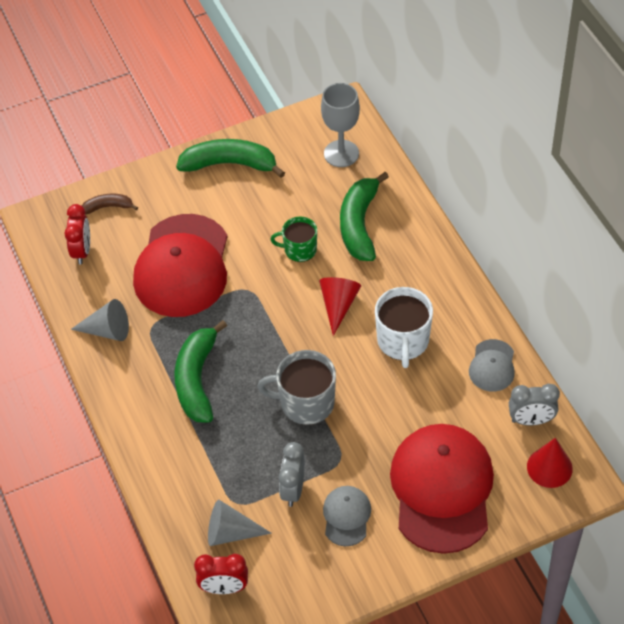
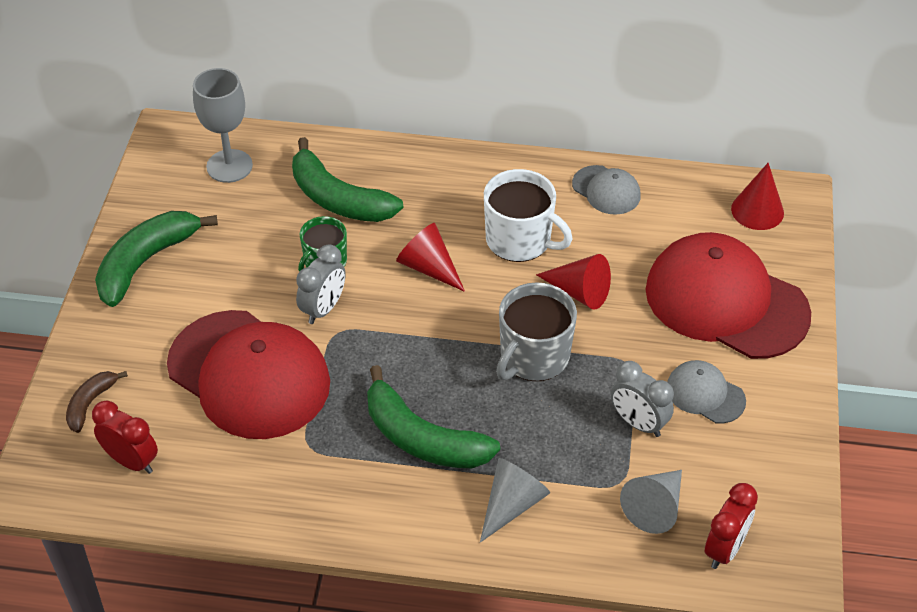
camera: 60 degrees left, 5 degrees down
grey cone [71,299,129,341] -> grey cone moved to [480,458,550,543]
grey clock [509,384,560,425] -> grey clock moved to [296,244,346,324]
none -> red cone [536,254,611,310]

